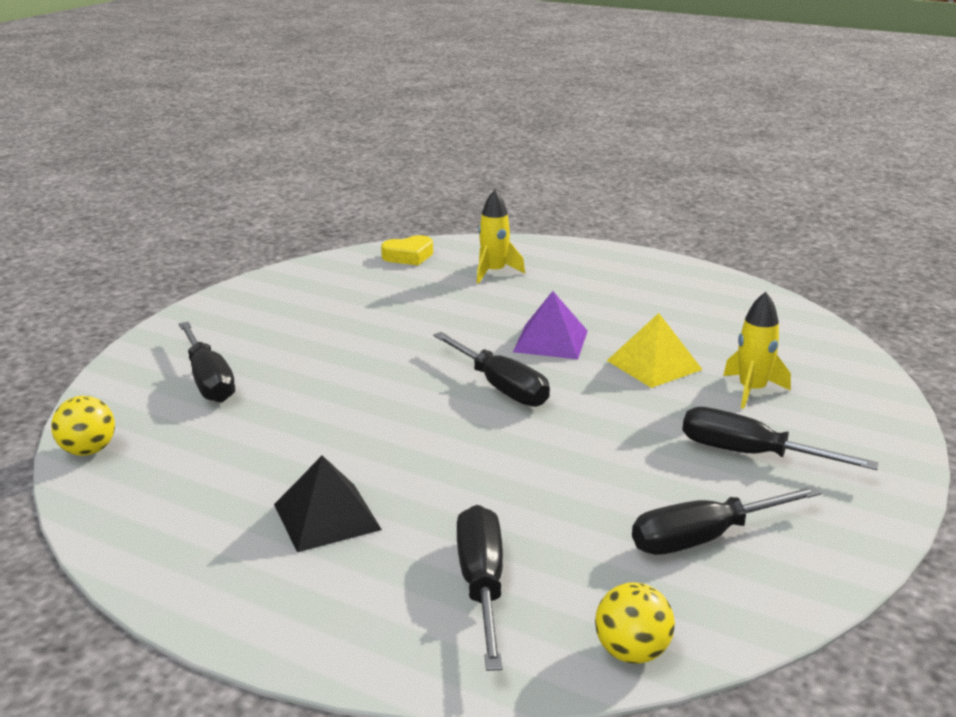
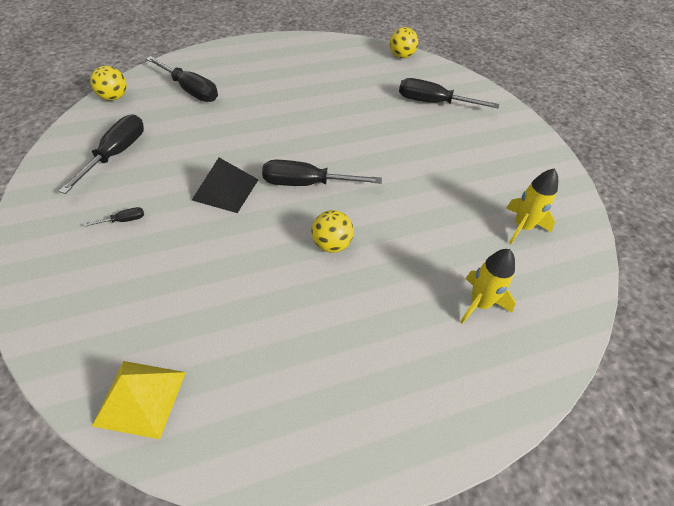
camera: 130 degrees right, 25 degrees up
black pyramid [274,455,382,552] -> black pyramid moved to [192,158,258,213]
yellow heart [381,235,433,265] -> none
purple pyramid [513,291,588,359] -> yellow ball [312,210,354,253]
yellow pyramid [607,313,703,388] -> yellow pyramid moved to [92,361,186,439]
black screwdriver [682,407,879,470] -> black screwdriver [83,207,144,227], size x0.44
yellow rocket [723,292,791,409] -> yellow rocket moved to [506,168,558,244]

